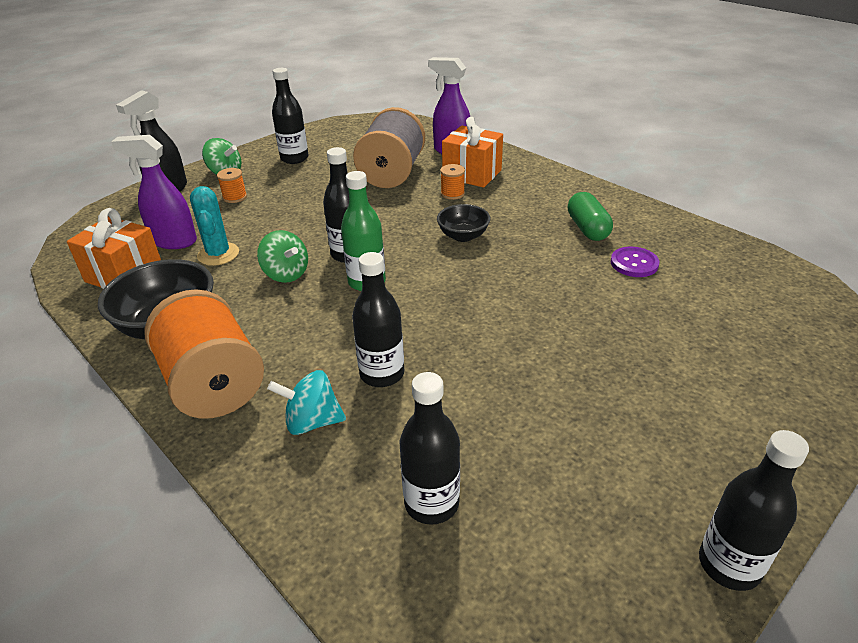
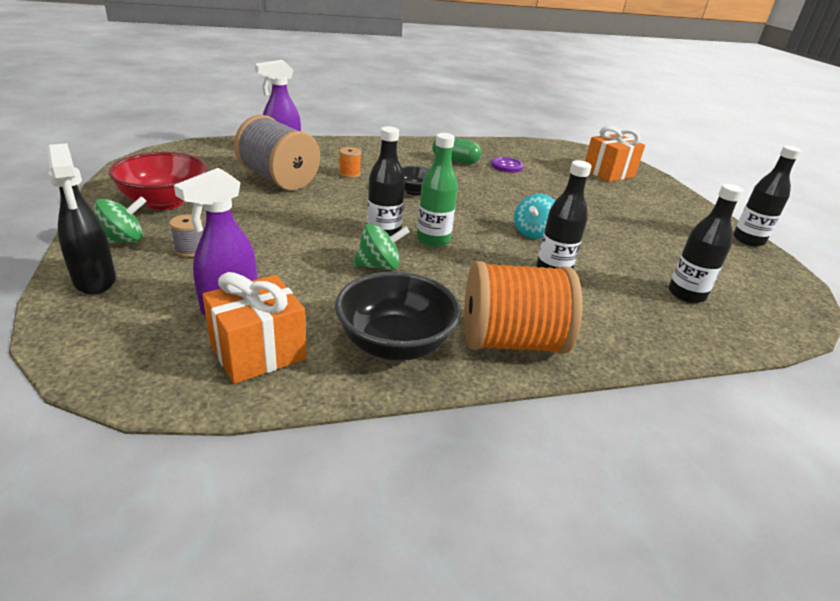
camera: 65 degrees left, 5 degrees down
turquoise cactus [190,186,239,266] -> none
orange spool [217,168,247,203] -> grey spool [169,214,203,257]
turquoise spinning top [267,370,346,435] -> turquoise spinning top moved to [514,194,555,239]
black bottle [272,68,309,164] -> red bowl [109,152,207,210]
orange gift [442,117,503,188] -> orange gift moved to [585,126,645,182]

